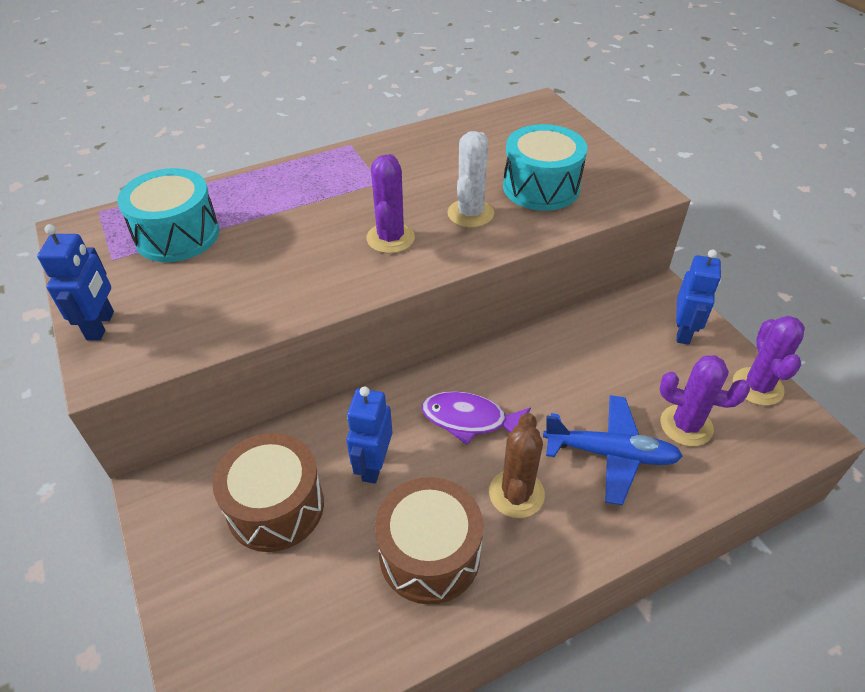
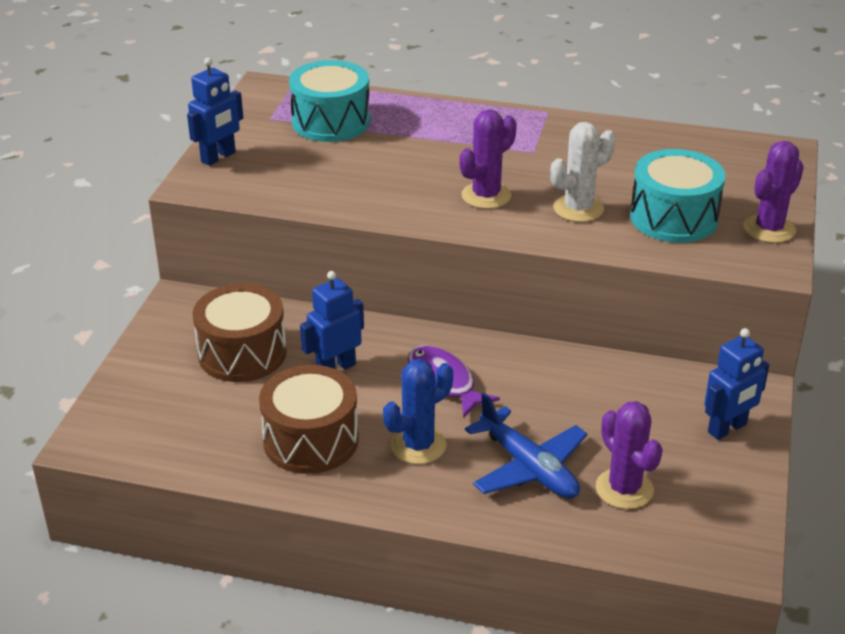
camera: 40 degrees right, 10 degrees down
brown cactus [489,413,545,518] -> blue cactus [383,359,453,464]
purple cactus [733,316,805,406] -> purple cactus moved to [744,141,804,243]

